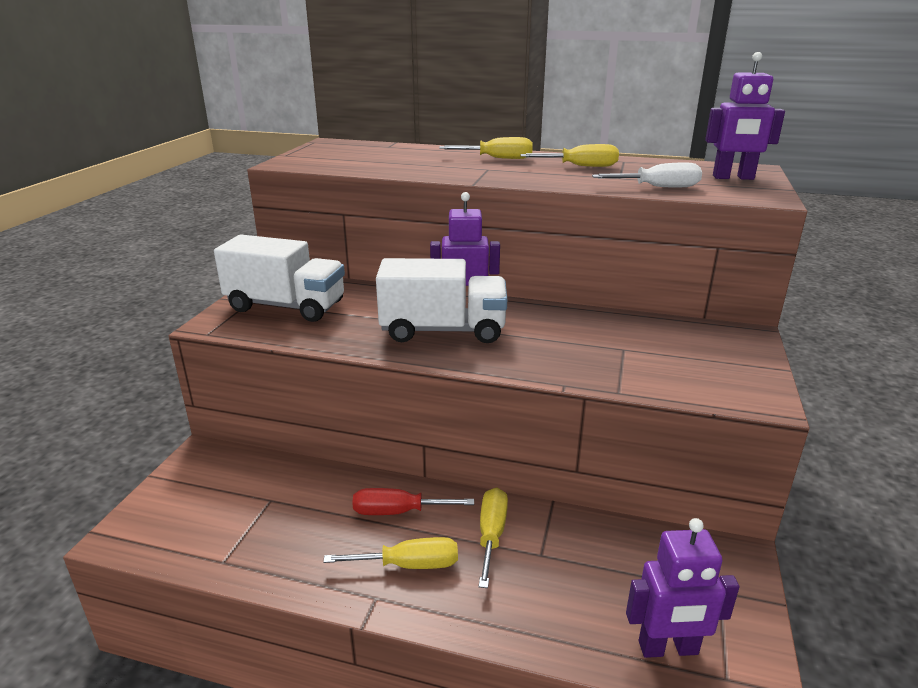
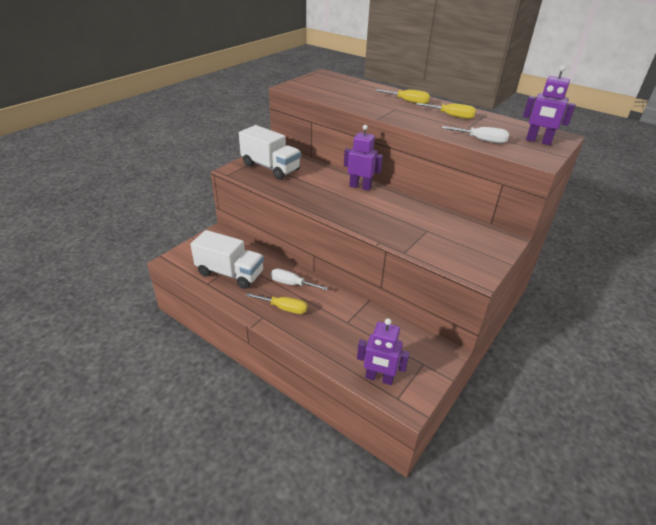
camera: 20 degrees right, 10 degrees up
red screwdriver [352,488,474,515] -> white screwdriver [271,269,328,291]
white truck [376,258,507,343] -> white truck moved to [190,230,264,289]
yellow screwdriver [478,487,508,588] -> none

